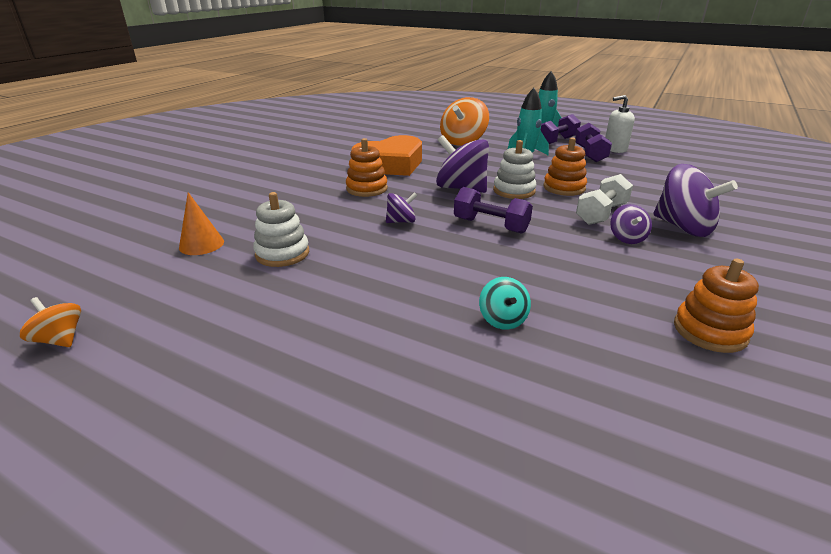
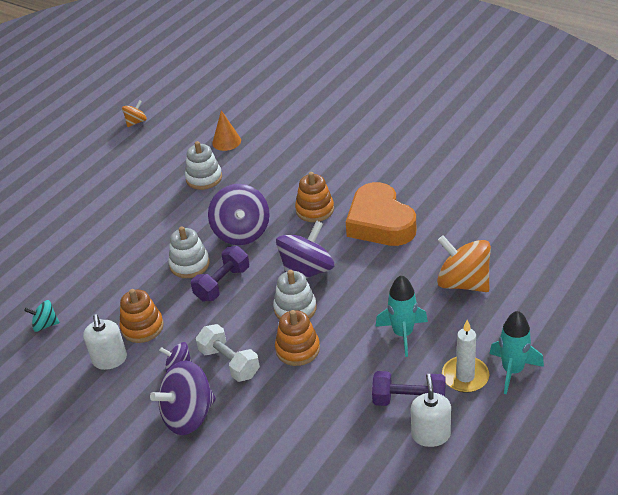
camera: 100 degrees right, 10 degrees up
purple spinning top [386,192,418,223] -> purple spinning top [208,184,270,245], size x1.94
turquoise spinning top [479,277,531,330] -> turquoise spinning top moved to [24,300,60,332]
purple dumbbell [540,114,581,144] -> white candle [442,320,489,393]
orange stacking toy [674,259,759,353] -> orange stacking toy moved to [119,289,164,343]
none -> white soap dispenser [83,315,127,370]
none -> white stacking toy [168,226,210,278]

